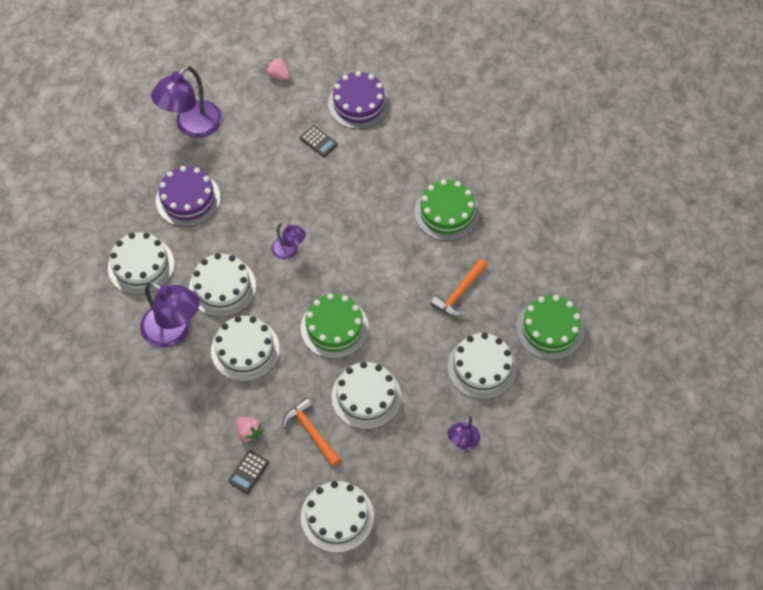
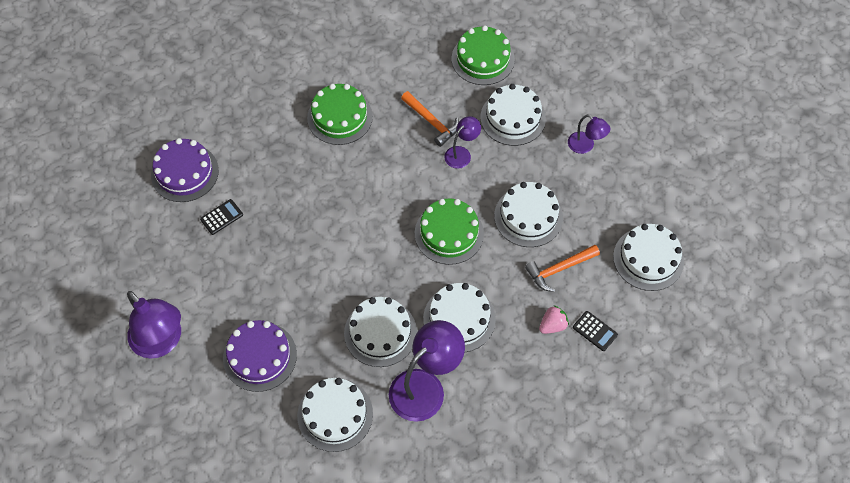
camera: 80 degrees left, 0 degrees up
pink strawberry [266,56,290,80] -> none
purple lamp [272,223,306,260] -> purple lamp moved to [444,116,481,169]

